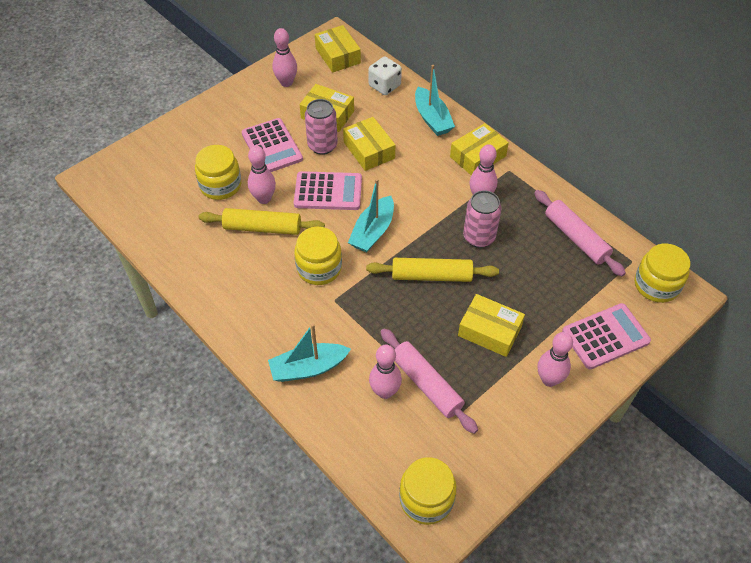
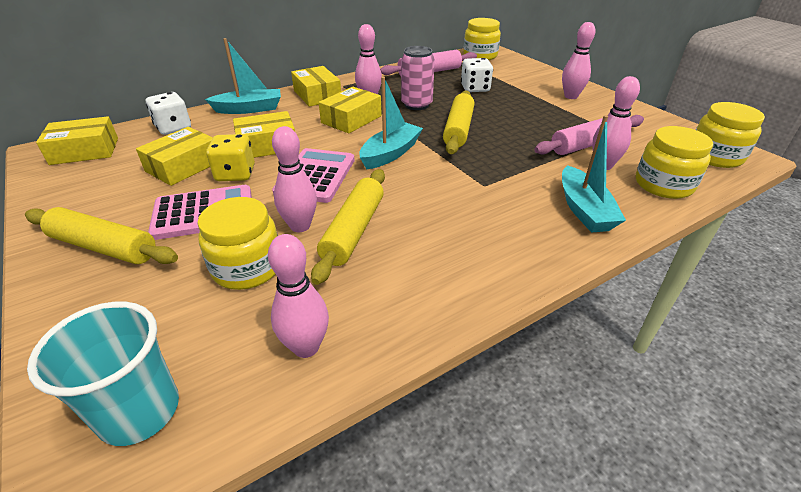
camera: 80 degrees left, 15 degrees down
pink bowling pin [272,28,297,87] -> pink bowling pin moved to [268,234,329,358]
yellow jar [294,227,342,285] -> yellow jar moved to [636,126,713,199]
pink can [305,99,338,155] -> yellow dice [206,134,255,181]
turquoise boat [348,179,394,252] -> turquoise boat turned 90 degrees counterclockwise [359,77,423,169]
yellow box [458,294,525,357] -> yellow box moved to [319,87,382,133]
pink calculator [562,303,651,370] -> none
none -> yellow rolling pin [25,207,178,264]
none -> turquoise cup [27,302,179,446]
none -> white dice [461,58,493,92]

